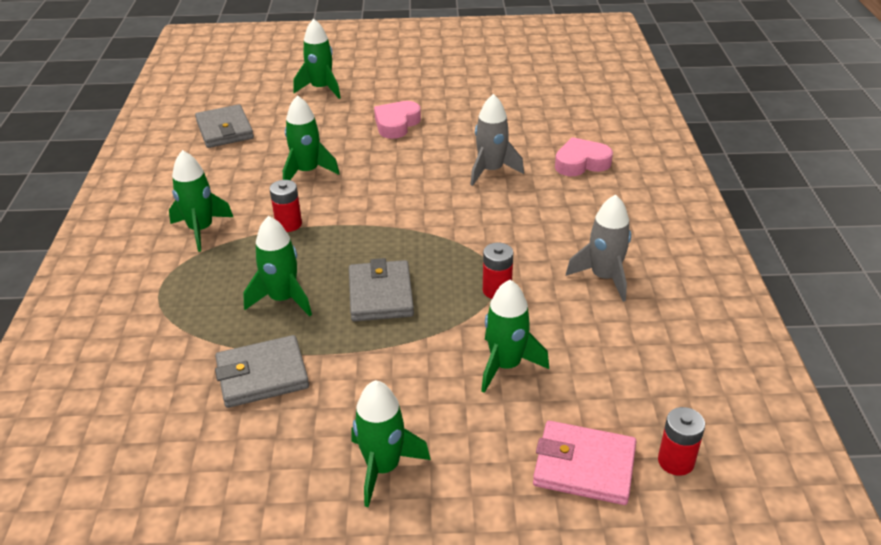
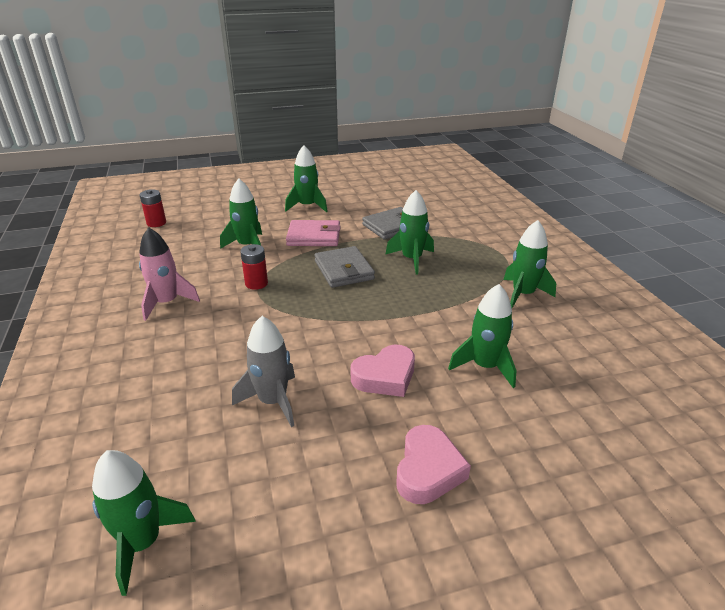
camera: 165 degrees right, 5 degrees down
grey wallet [195,104,254,148] -> none
red battery [269,180,302,232] -> none
green rocket [293,18,341,99] -> green rocket moved to [92,450,196,596]
pink wallet [533,421,636,505] -> pink wallet moved to [286,220,341,246]
pink heart [555,137,613,176] -> pink heart moved to [351,345,415,397]
grey rocket [566,194,631,302] -> pink rocket [139,227,200,321]

